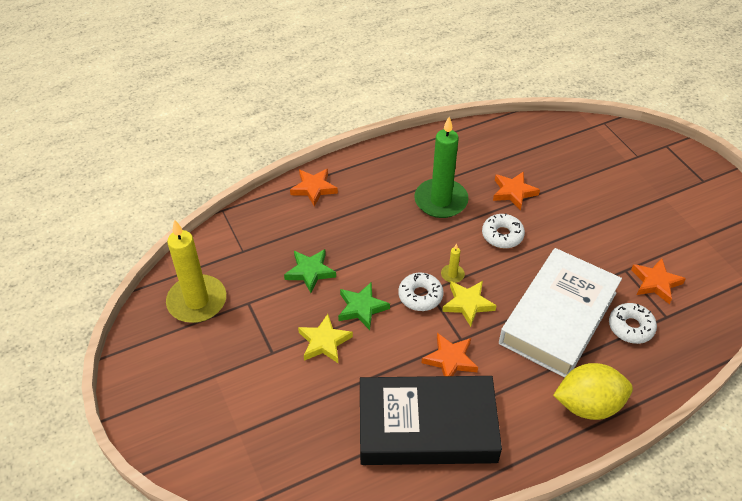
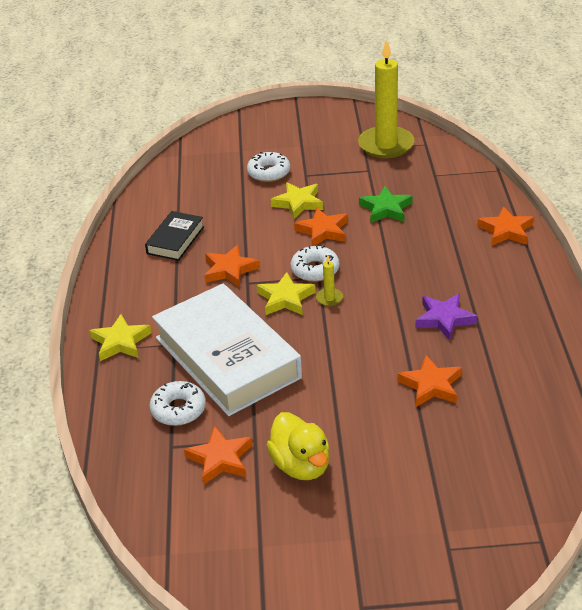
camera: 115 degrees right, 10 degrees down
green star [338,283,390,330] -> orange star [294,207,348,246]
black book [360,376,502,465] -> black book [145,211,204,261], size x0.48
green candle [414,117,469,218] -> purple star [415,294,477,341]
white donut [482,213,525,249] -> white donut moved to [247,152,290,182]
yellow lemon [553,363,633,420] -> yellow star [90,314,152,361]
none -> yellow duck [266,412,329,480]

